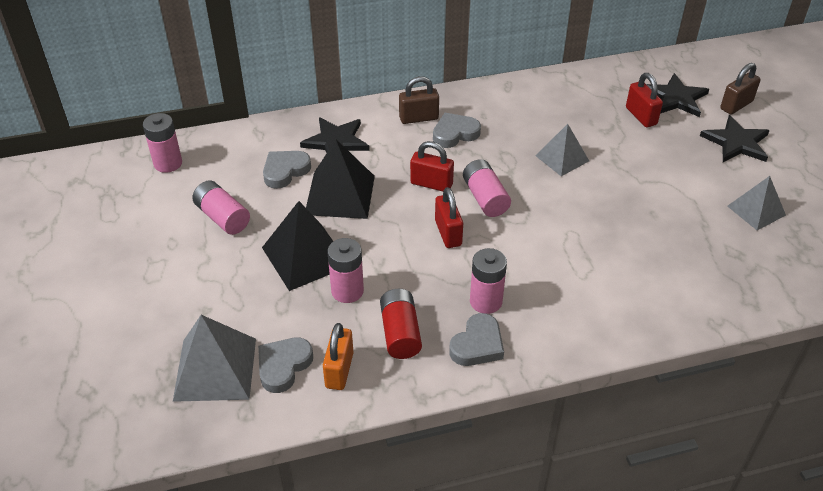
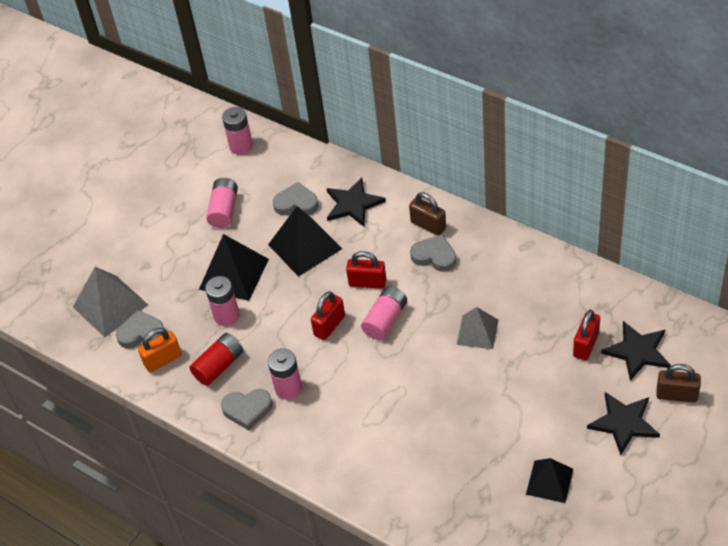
camera: 55 degrees right, 5 degrees up
red padlock [410,141,454,191] -> red padlock turned 60 degrees counterclockwise [346,251,386,289]
grey pyramid [727,176,786,230] -> black pyramid [526,458,573,503]

